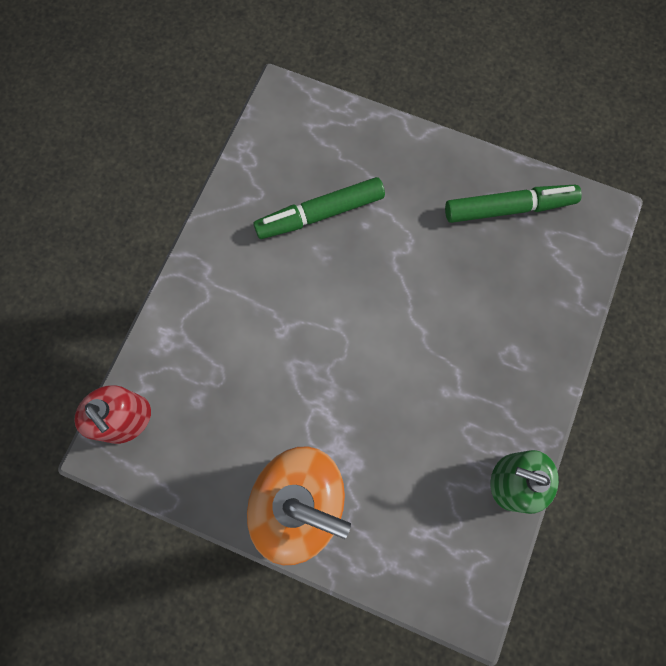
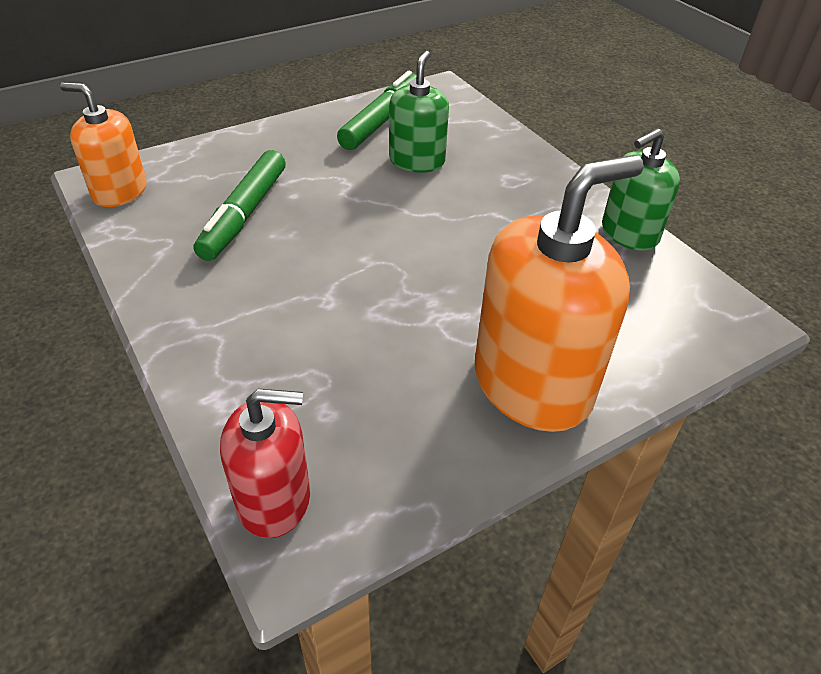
camera: 55 degrees left, 30 degrees down
none -> orange soap dispenser [60,83,146,207]
none -> green soap dispenser [389,51,449,172]

